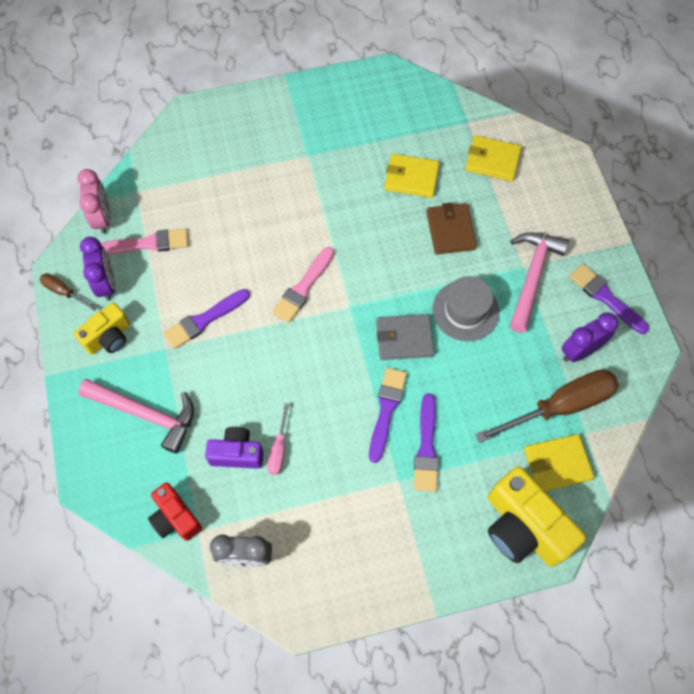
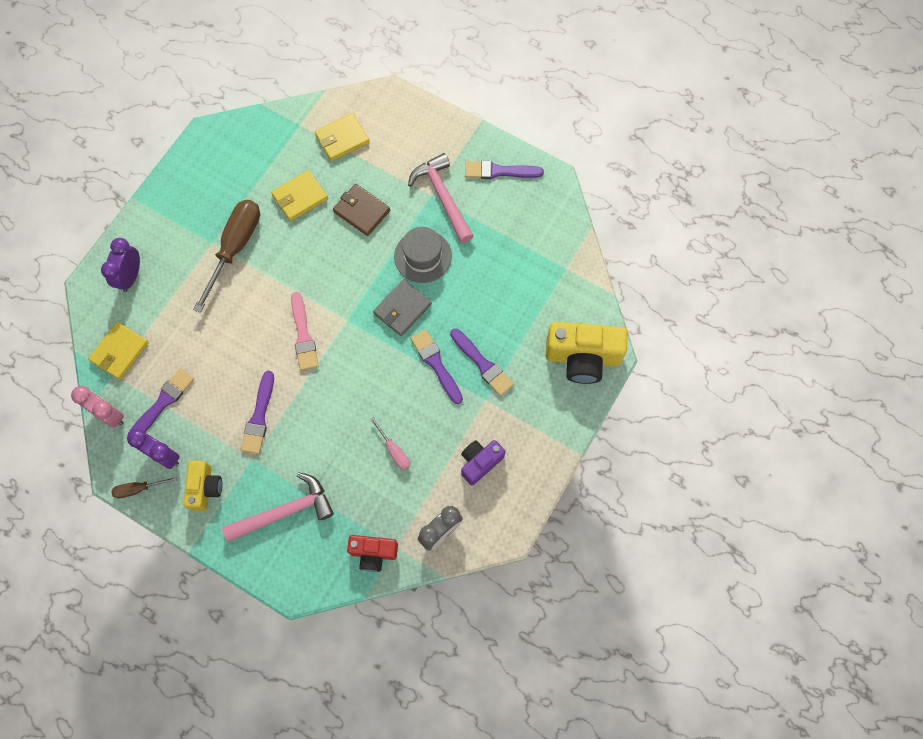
camera: 45 degrees left, 5 degrees up
pink brush [101,229,188,254] -> purple brush [128,368,194,434]
purple camera [205,427,264,469] -> purple camera moved to [461,440,506,485]
brown screwdriver [475,369,619,443] -> brown screwdriver moved to [193,200,260,313]
yellow wallet [524,434,594,491] -> yellow wallet moved to [88,322,149,380]
purple clock [562,312,619,362] -> purple clock moved to [101,238,140,292]

